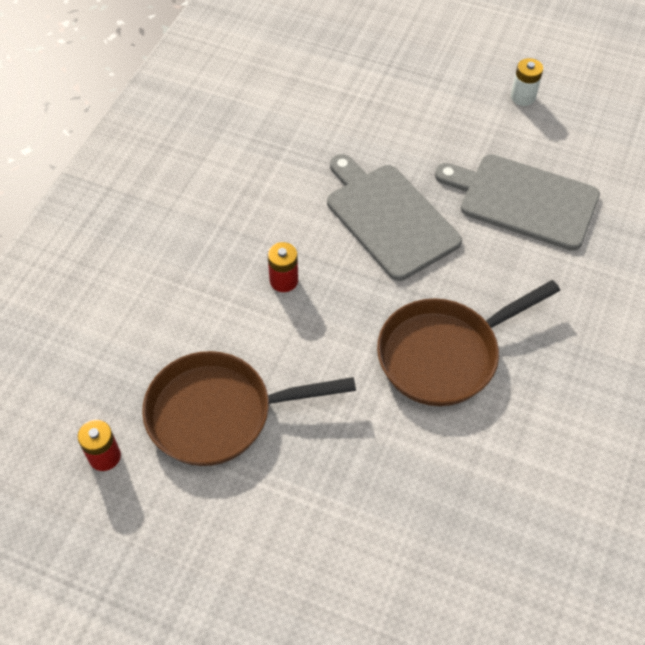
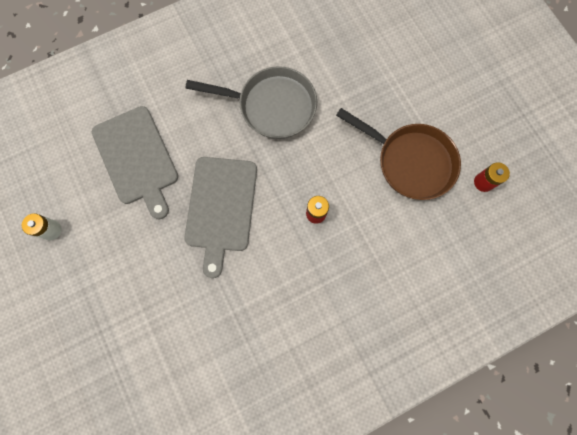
camera: 140 degrees left, 20 degrees up
brown pan [377,280,560,406] -> grey pan [186,66,317,139]

